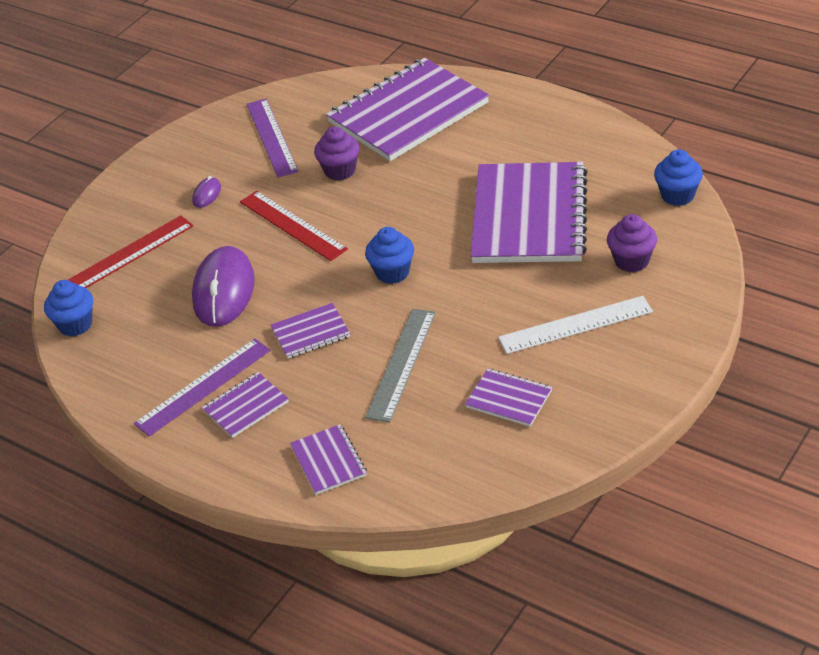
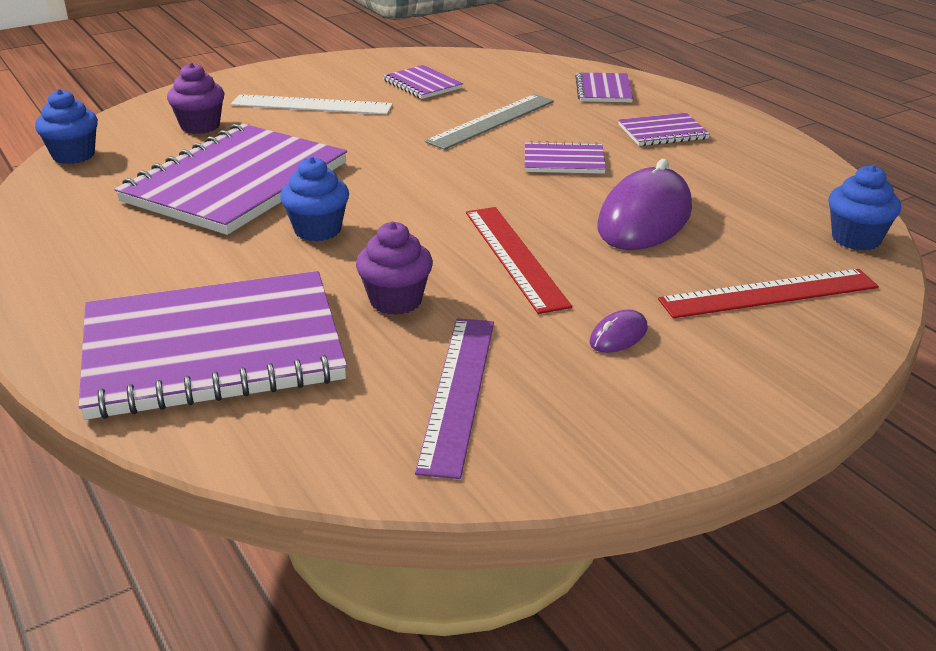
camera: 160 degrees left, 10 degrees down
purple ruler [134,339,271,436] -> none
blue cupcake [365,227,414,284] -> blue cupcake moved to [280,157,349,241]

